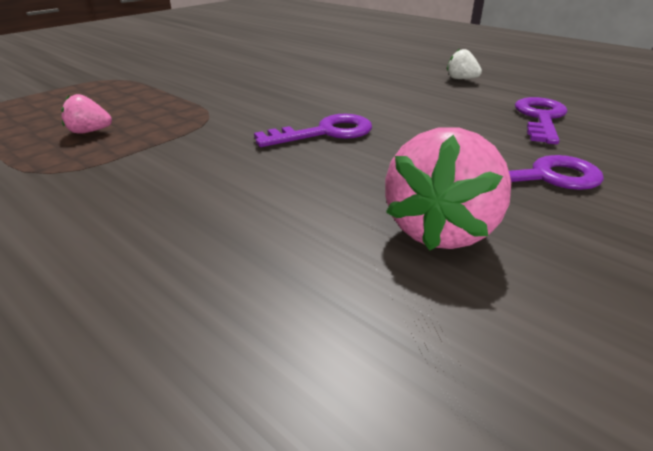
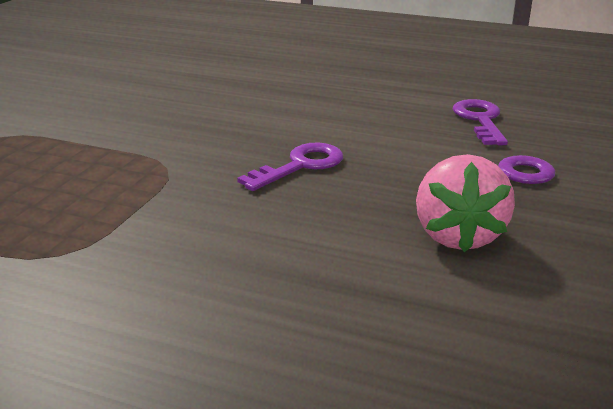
camera: 20 degrees left, 5 degrees down
pink strawberry [61,94,112,134] -> none
white strawberry [447,49,482,79] -> none

